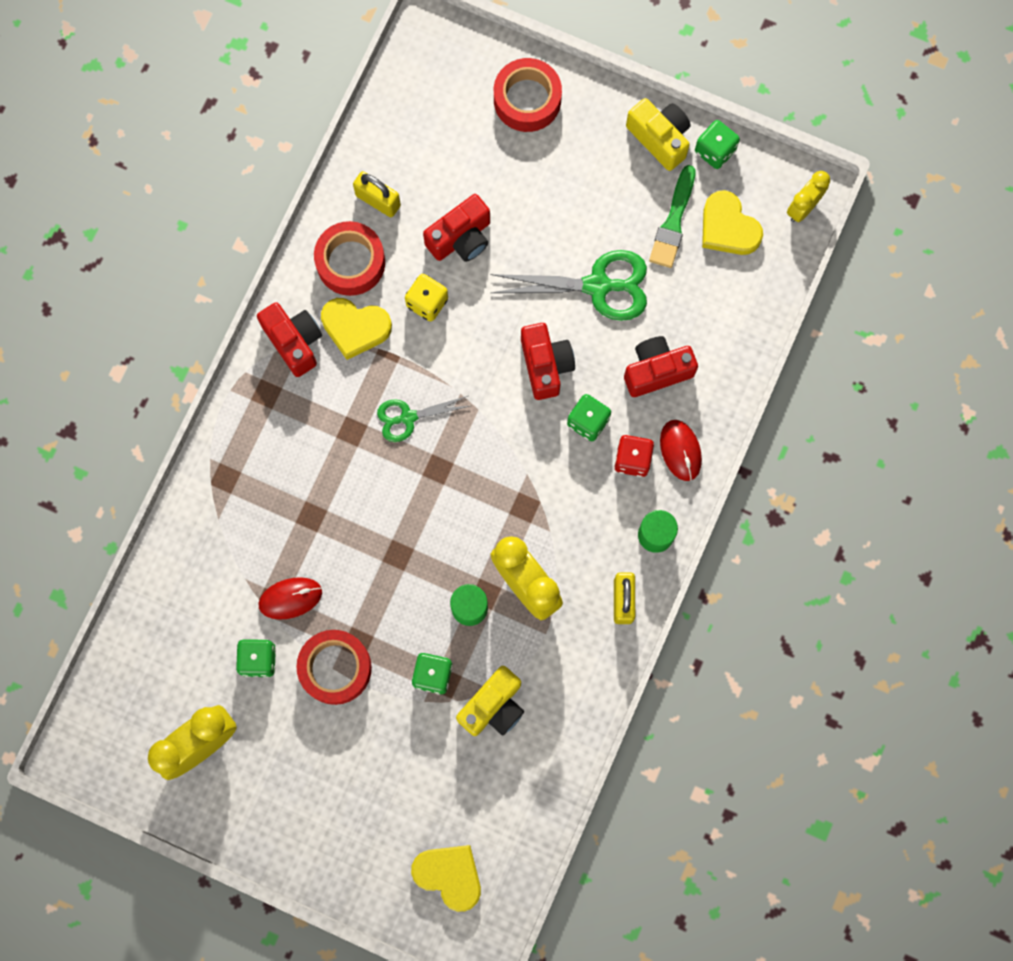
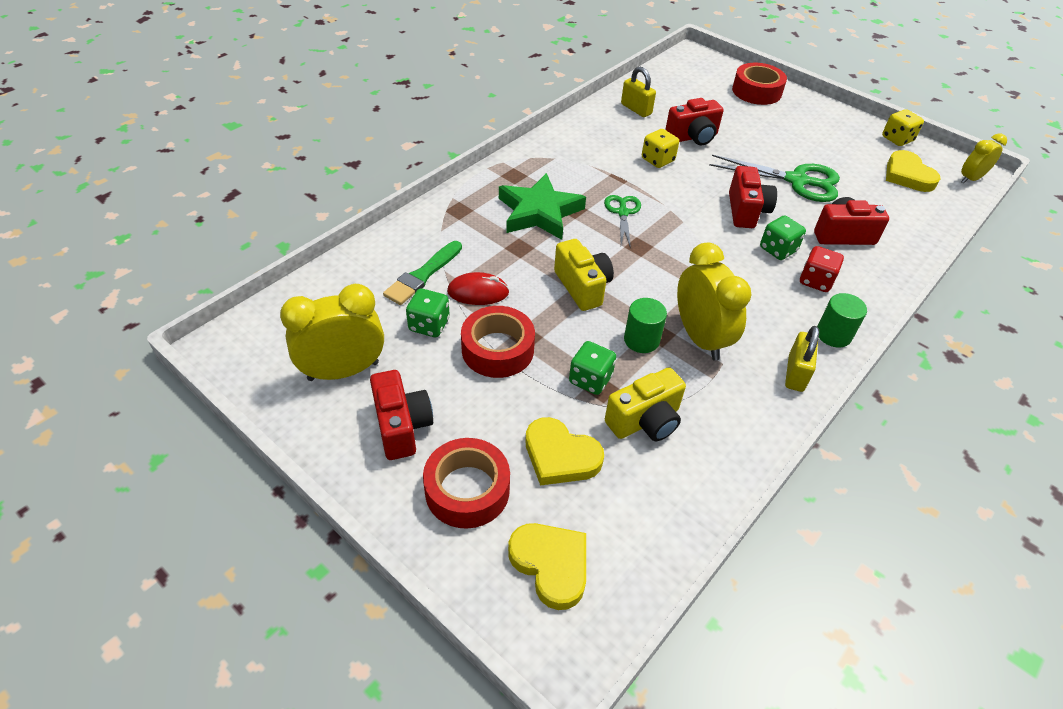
camera: 15 degrees right, 30 degrees down
red camera [257,302,322,377] -> red camera moved to [370,370,433,460]
red tape [314,221,385,296] -> red tape moved to [423,438,510,529]
yellow heart [321,298,392,360] -> yellow heart moved to [526,417,604,486]
green scissors [377,396,469,442] -> green scissors turned 90 degrees clockwise [604,195,641,249]
yellow camera [626,98,691,171] -> yellow camera moved to [554,239,614,311]
green brush [649,165,696,268] -> green brush moved to [383,241,462,305]
red mouse [660,420,702,481] -> none
green dice [695,120,740,169] -> yellow dice [882,109,924,146]
none -> green star [499,173,586,240]

